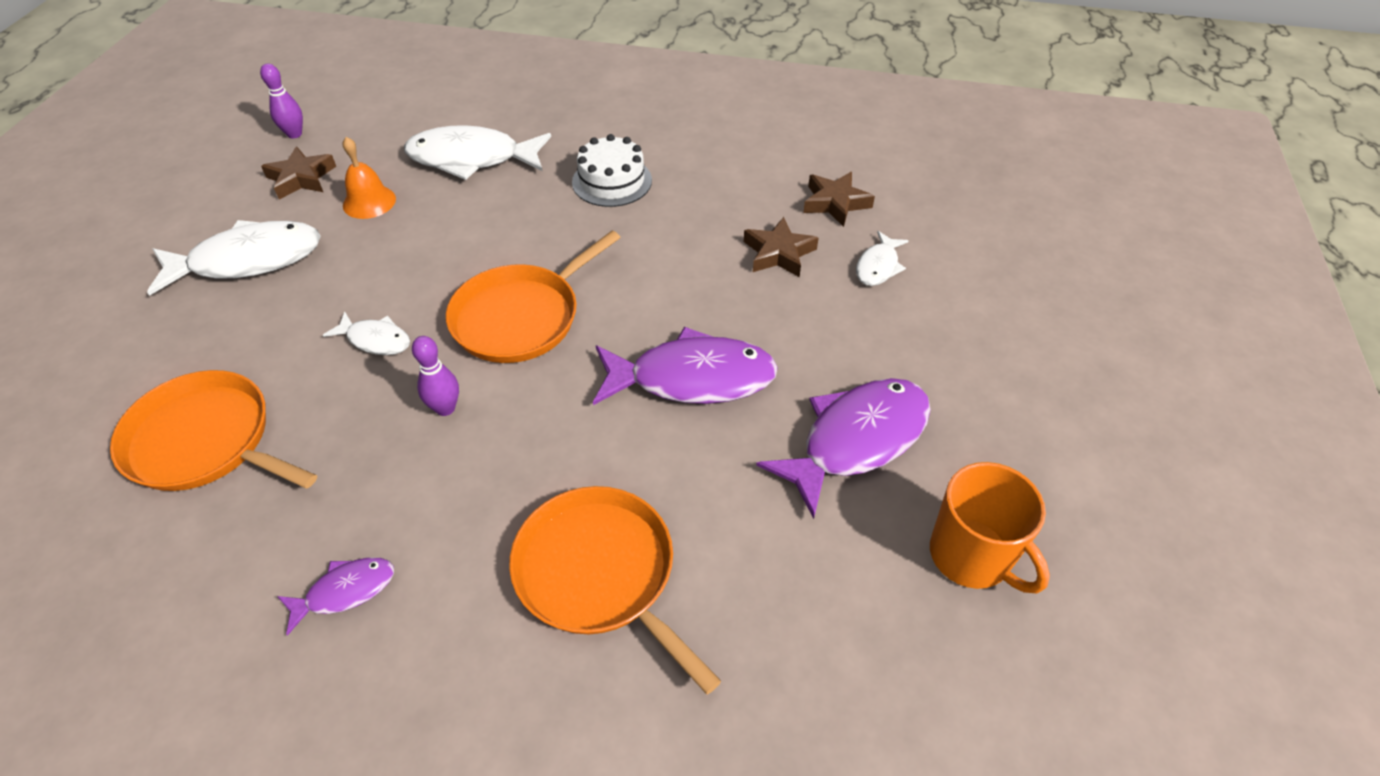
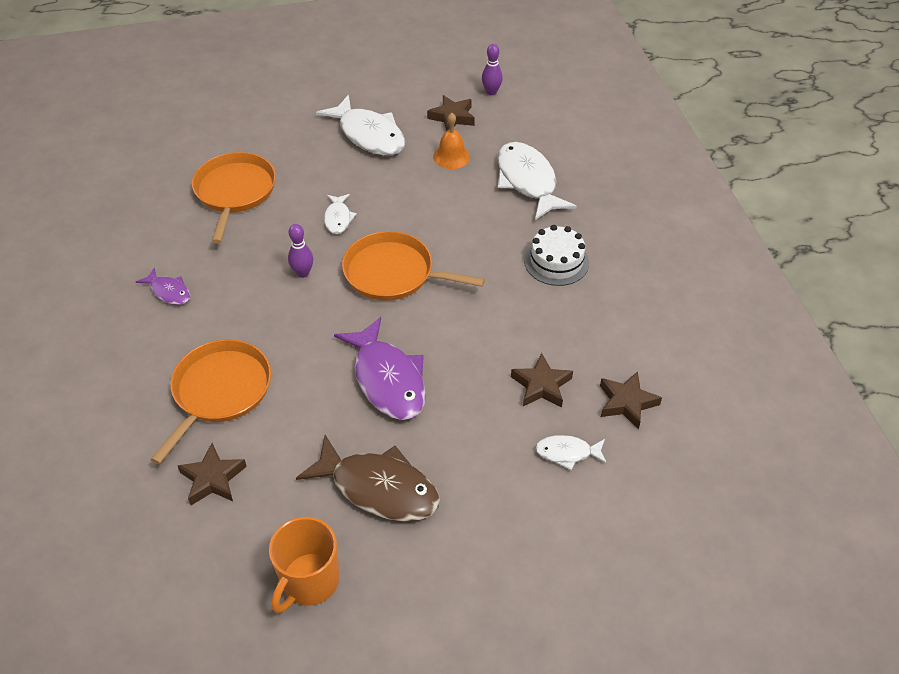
camera: 65 degrees right, 0 degrees up
purple fish [756,378,931,519] -> brown fish [296,435,440,522]
none -> brown star [178,443,247,505]

